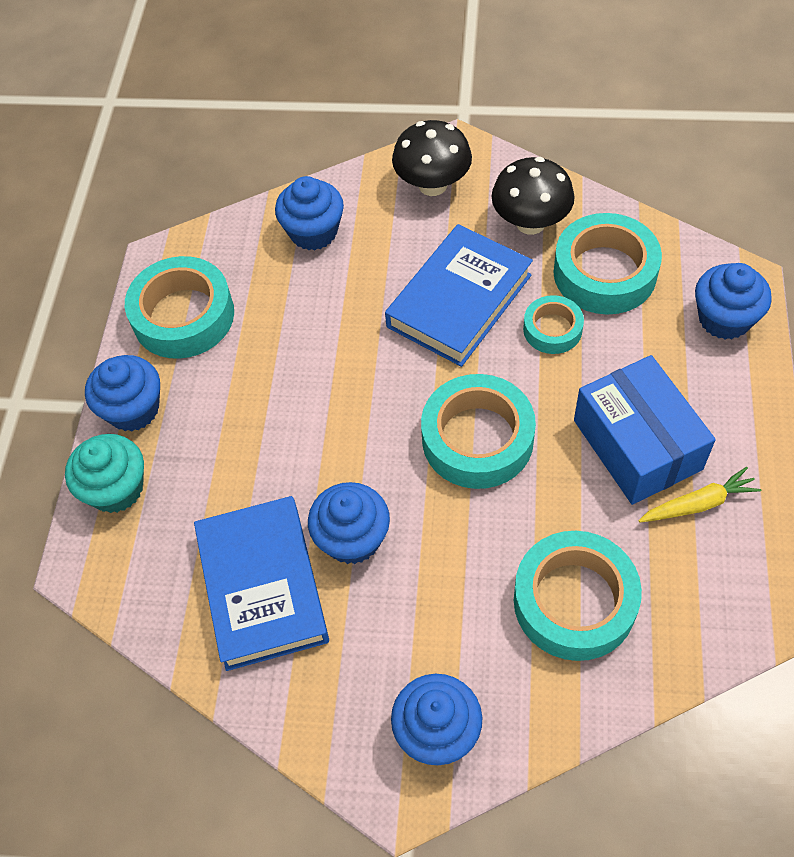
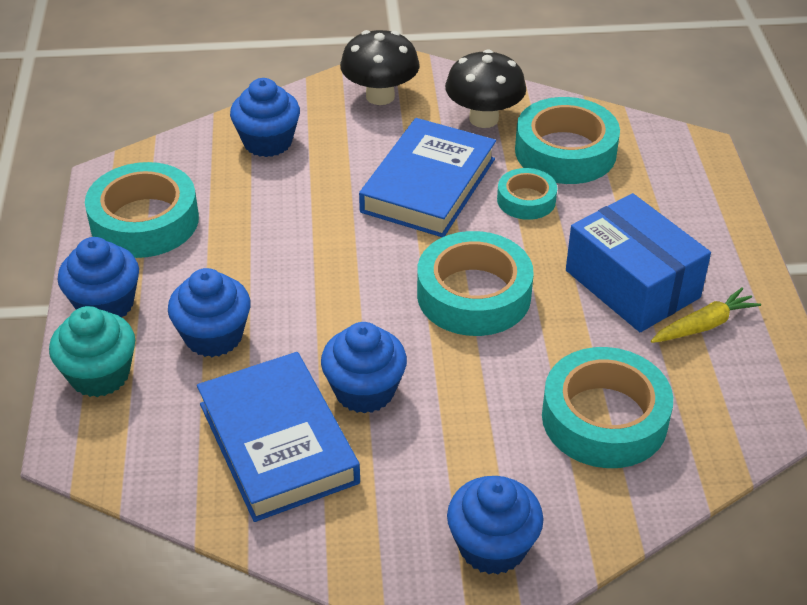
camera: 15 degrees left, 15 degrees down
blue cupcake [695,263,772,340] -> blue cupcake moved to [168,268,251,357]

